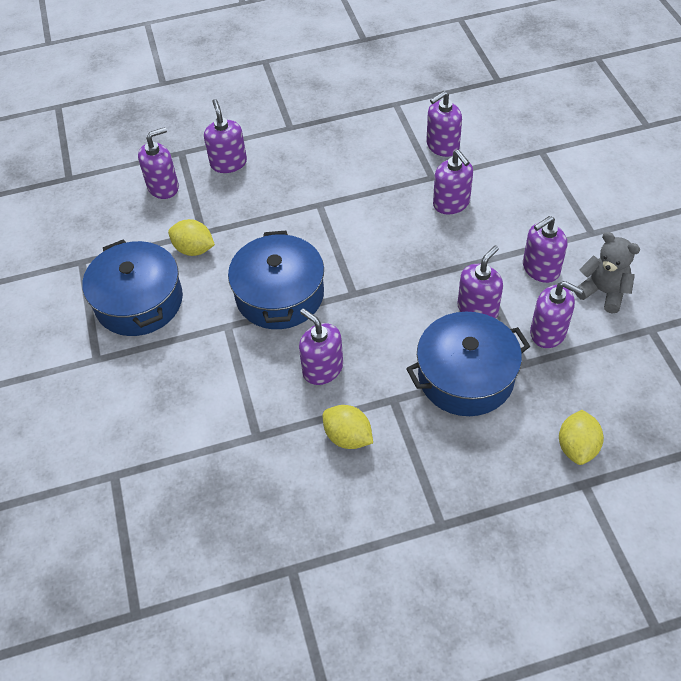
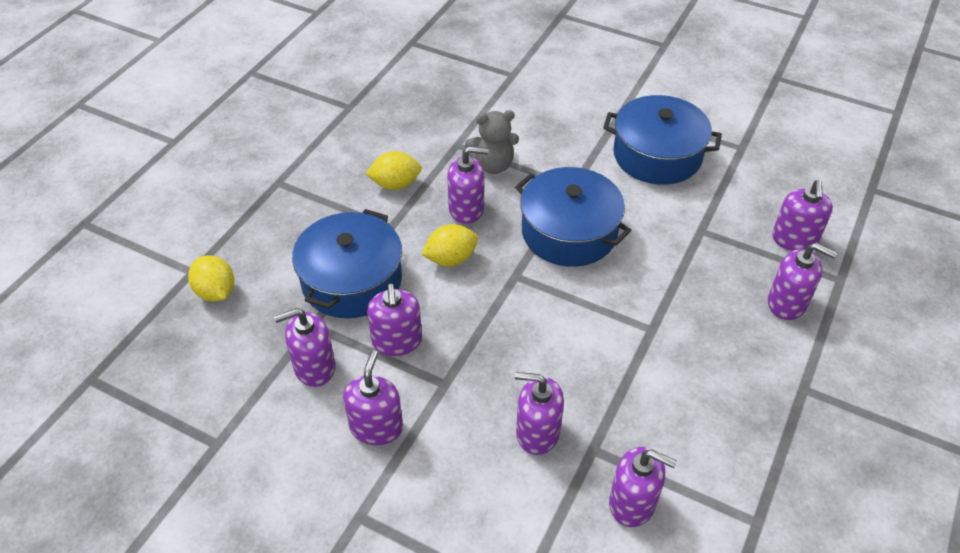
camera: 130 degrees right, 5 degrees down
yellow lemon [168,219,215,256] -> yellow lemon moved to [421,224,478,266]
purple soap dispenser [426,91,462,157] -> purple soap dispenser turned 105 degrees clockwise [609,447,677,527]
grey teddy bear [575,232,640,314] -> grey teddy bear moved to [465,110,519,174]

